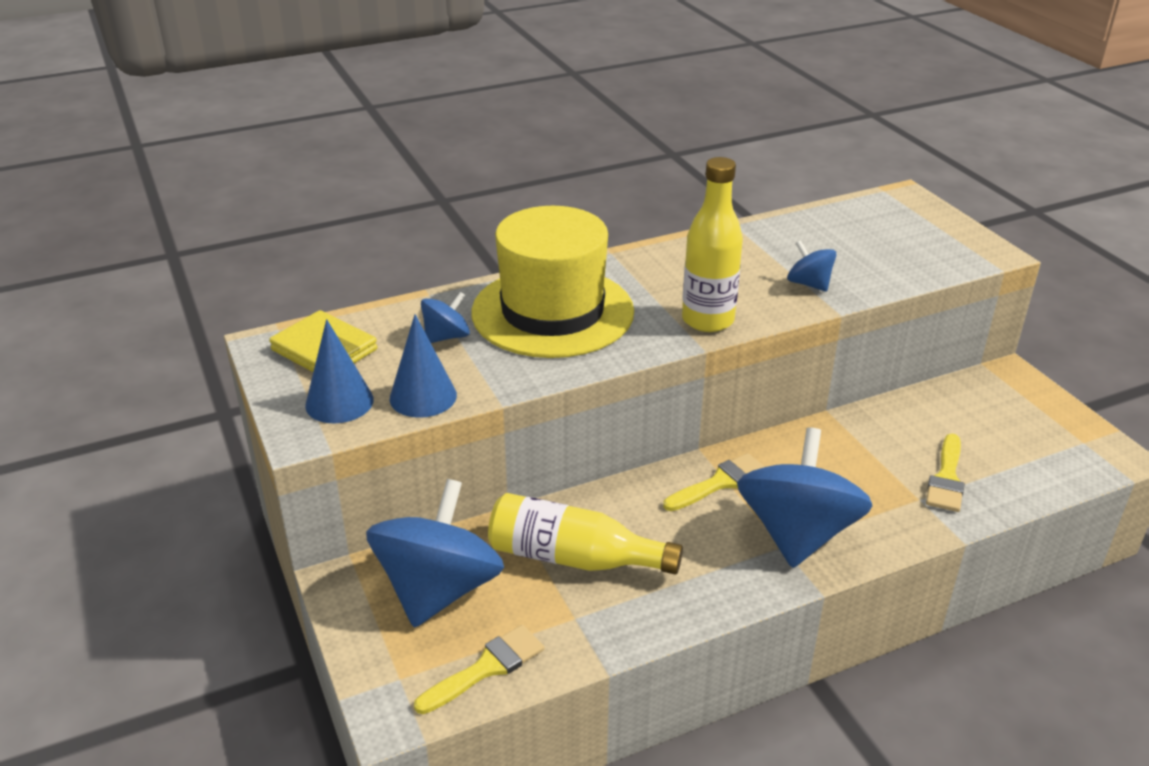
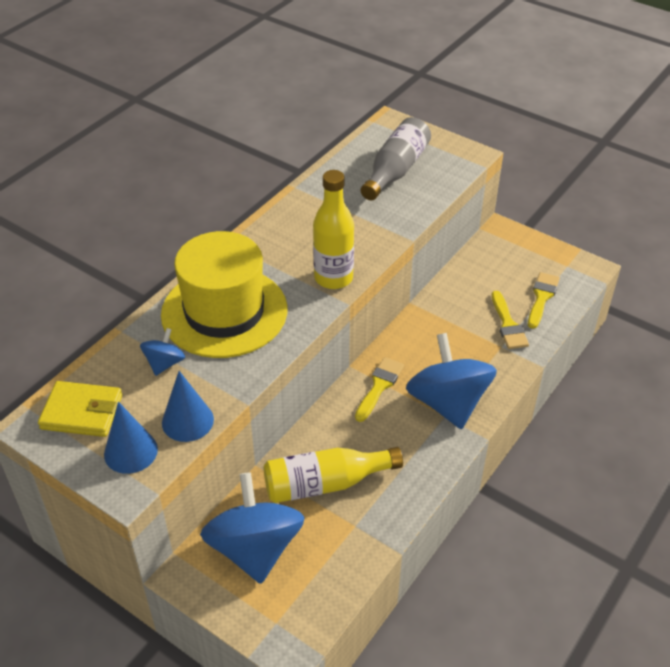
camera: 30 degrees left, 10 degrees up
yellow brush [414,625,544,714] -> yellow brush moved to [528,272,560,328]
blue spinning top [787,240,837,292] -> none
none -> grey bottle [361,117,431,200]

